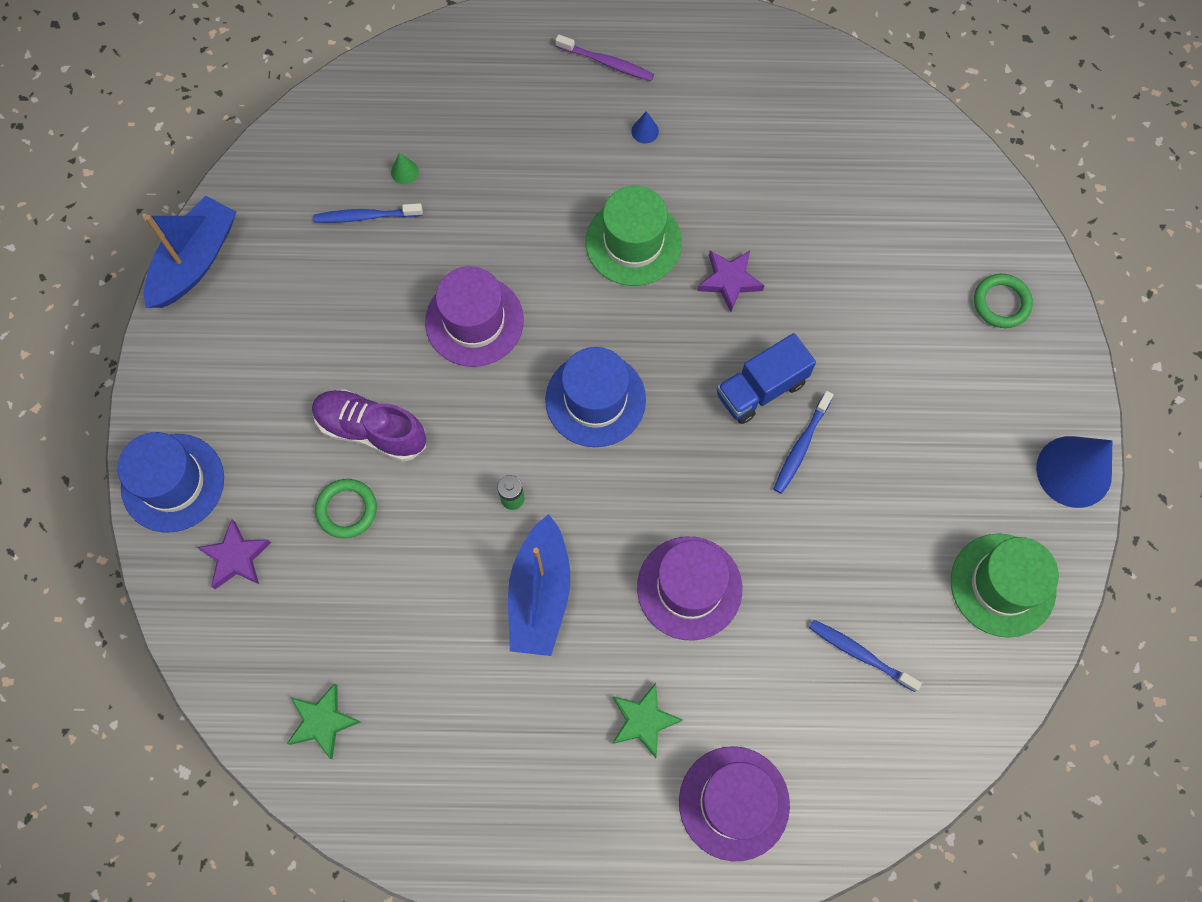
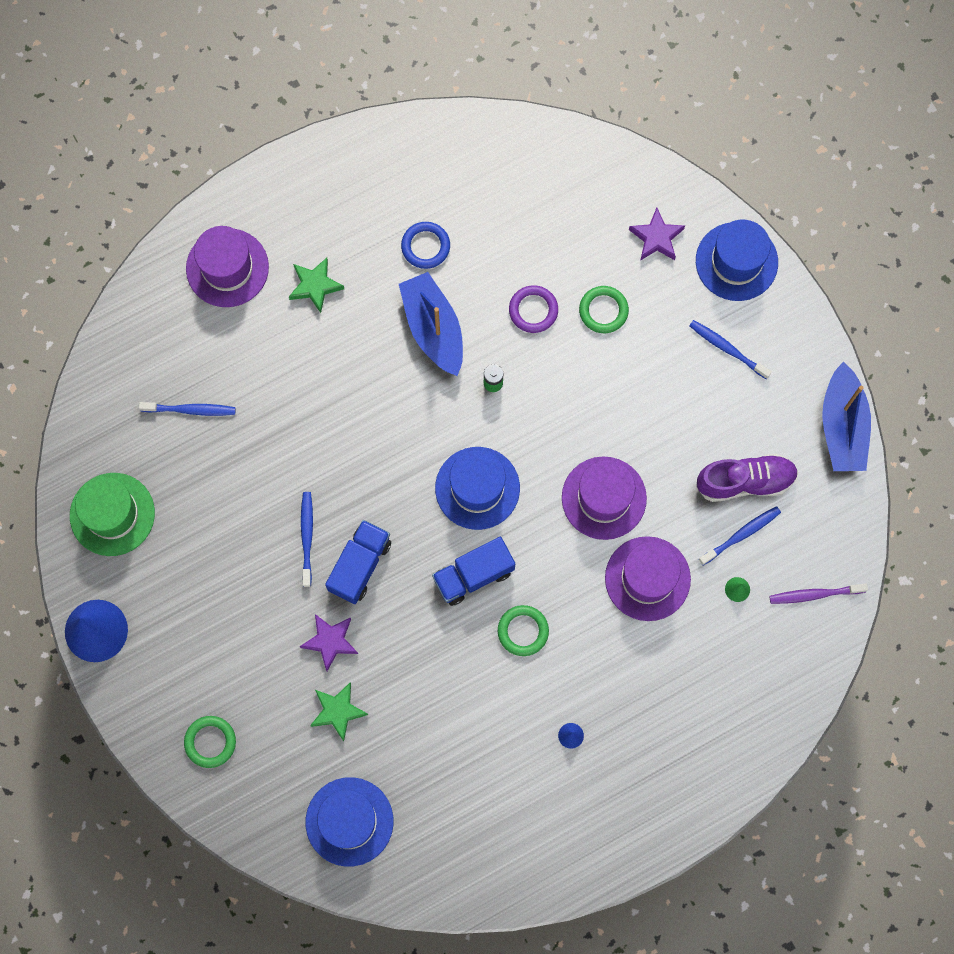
camera: 150 degrees right, 5 degrees up
green star [287,683,361,759] -> green star moved to [310,682,368,741]
purple shoe [312,389,426,462] -> purple shoe moved to [696,453,798,502]
purple toothbrush [555,34,654,81] -> purple toothbrush moved to [770,583,868,604]
green hat [586,186,682,286] -> green ring [498,605,549,656]
purple hat [637,536,742,641] -> purple hat moved to [605,536,691,621]
purple star [697,251,765,312] -> purple star moved to [300,614,358,671]
none -> blue hat [306,777,393,867]
none -> blue ring [401,222,450,269]
none -> blue truck [432,537,515,606]
none -> purple ring [509,285,558,333]
none -> blue toothbrush [689,320,772,379]

